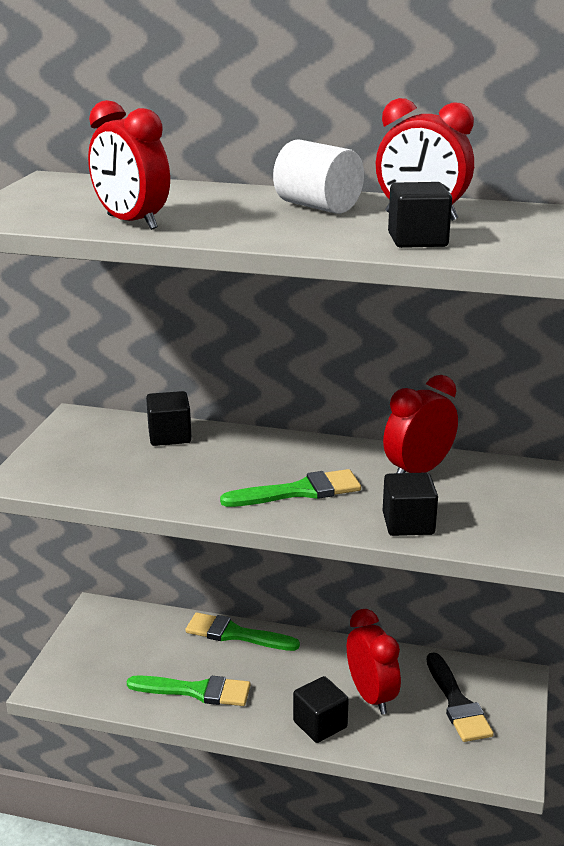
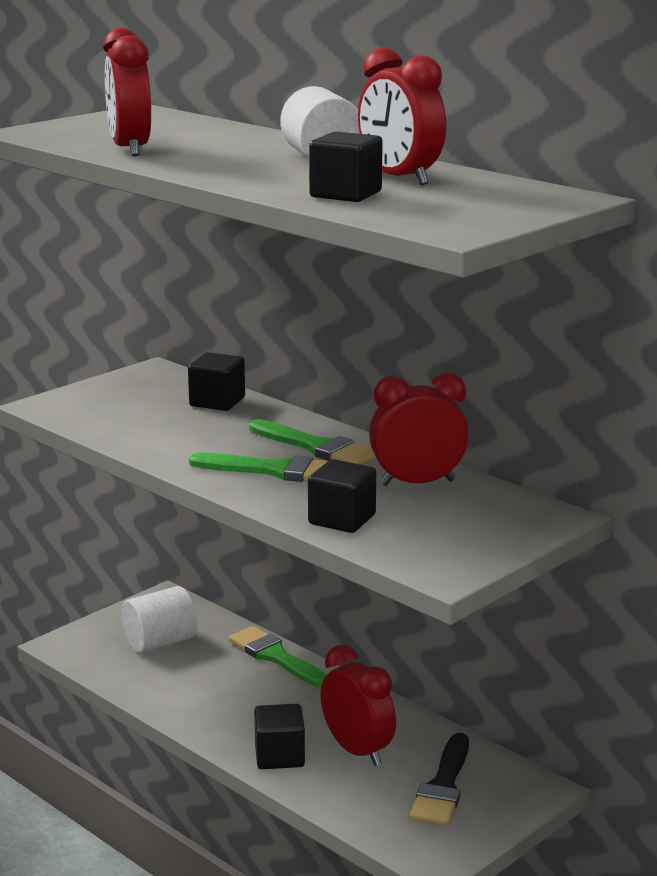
camera: 30 degrees right, 5 degrees down
green brush [127,675,250,706] -> green brush moved to [249,419,376,465]
red clock [347,609,401,715] -> red clock turned 45 degrees counterclockwise [321,645,396,766]
none -> white cylinder [121,586,197,653]

